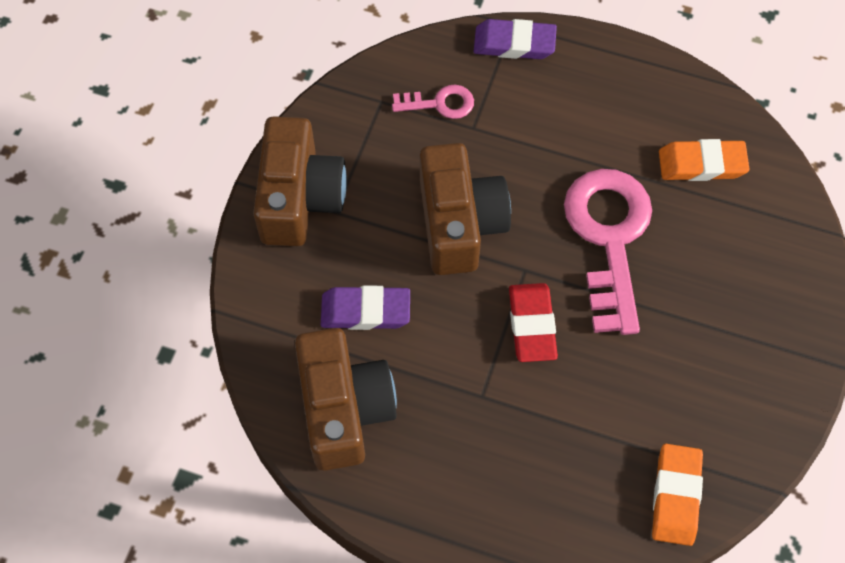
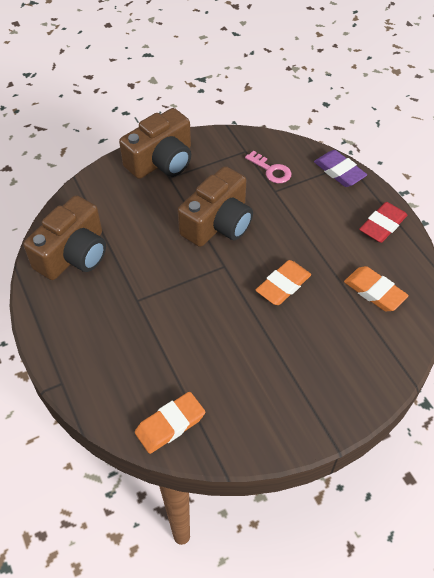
camera: 45 degrees right, 10 degrees down
purple eraser [321,285,410,330] -> none
red eraser [509,283,558,362] -> red eraser moved to [359,202,408,243]
pink key [564,169,652,335] -> orange eraser [256,260,311,305]

